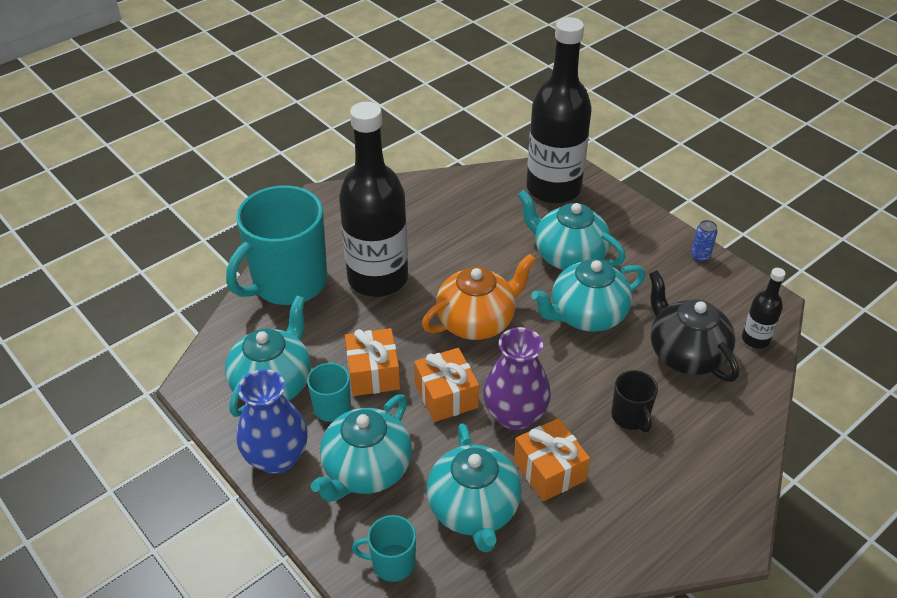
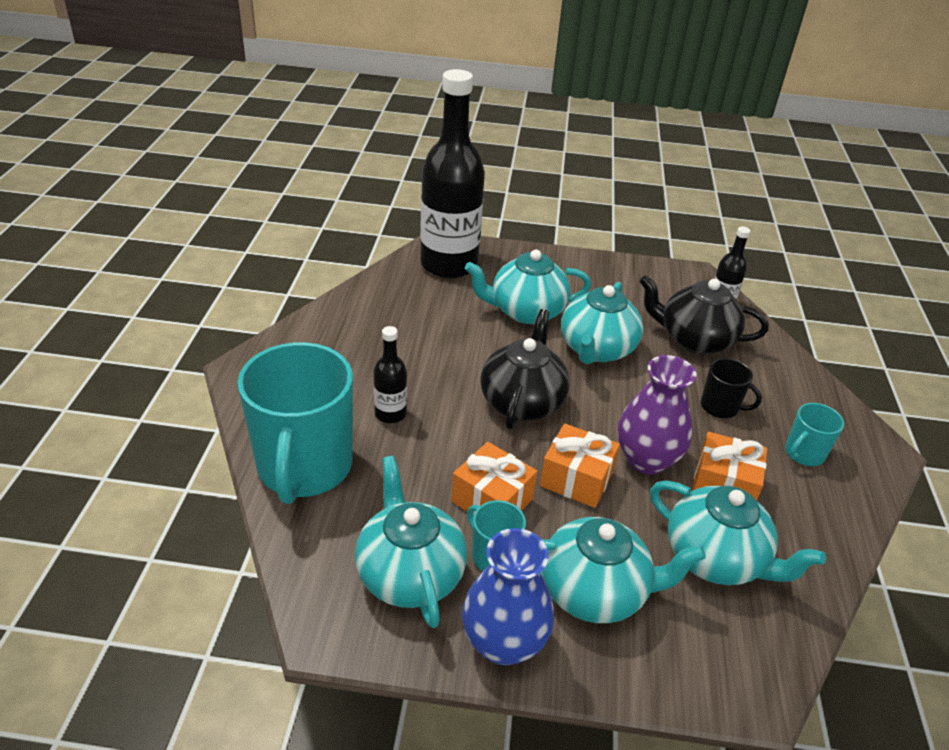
camera: 45 degrees left, 5 degrees down
turquoise teapot [311,394,412,502] -> turquoise teapot turned 75 degrees counterclockwise [540,517,706,623]
black bottle [339,102,408,297] -> black bottle [373,326,407,423], size x0.44
turquoise mug [352,515,416,582] -> turquoise mug moved to [785,403,844,466]
orange teapot [422,254,536,340] -> black teapot [480,309,570,429]
blue can [691,220,718,262] -> none

